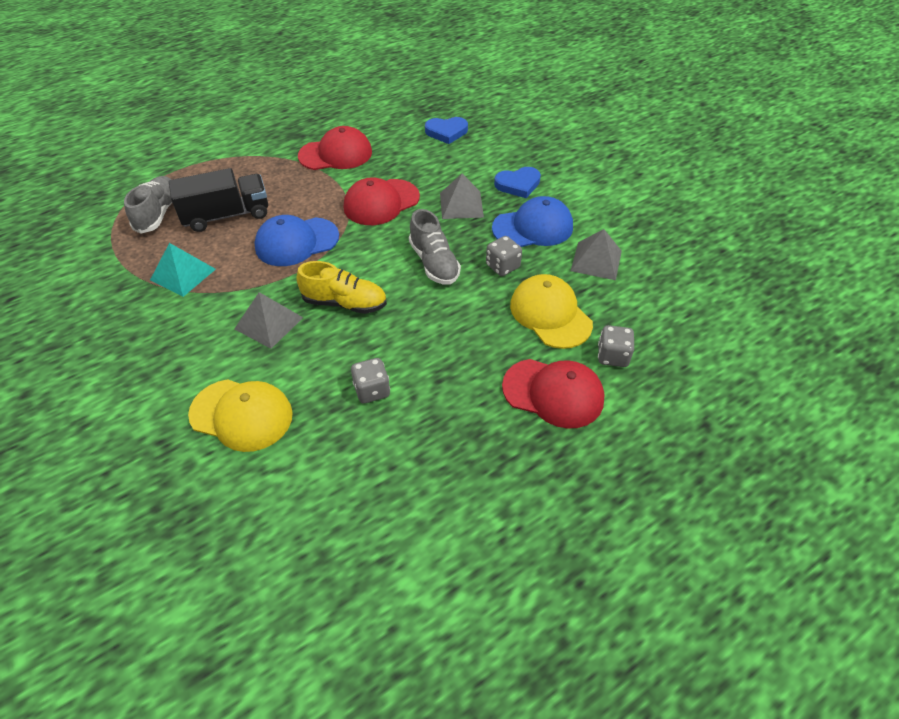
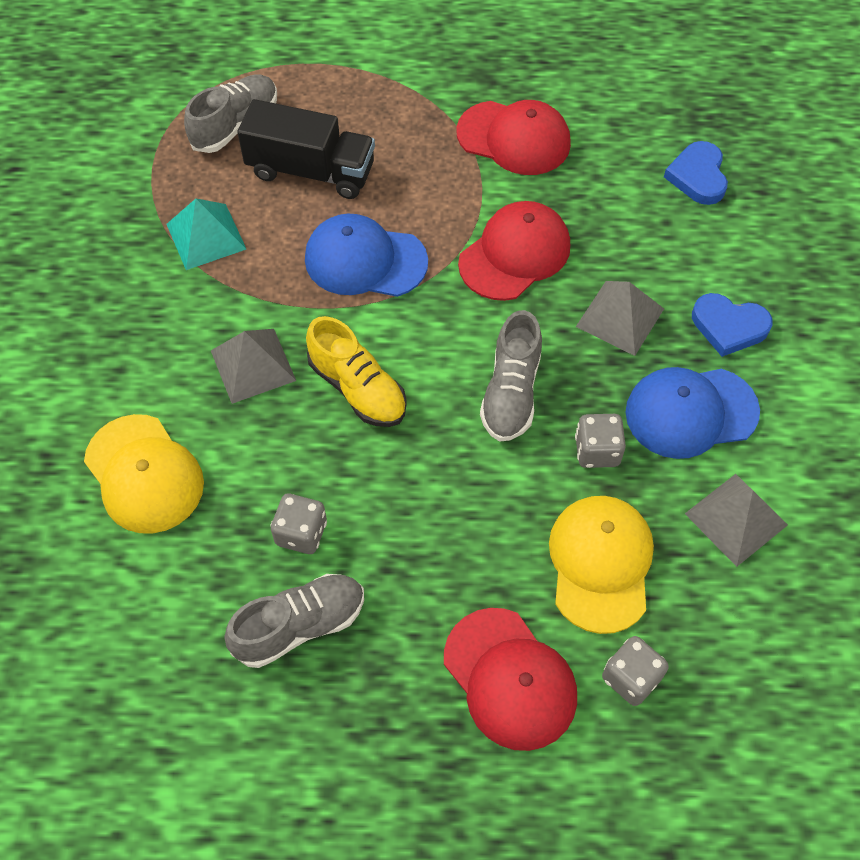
camera: 35 degrees right, 10 degrees up
red cap [344,178,420,225] -> red cap turned 135 degrees clockwise [458,201,570,301]
blue heart [425,117,468,144] -> blue heart turned 60 degrees clockwise [664,141,728,205]
blue cap [492,196,573,247] -> blue cap turned 150 degrees clockwise [625,367,760,459]
none -> grey shoe [224,574,364,668]

